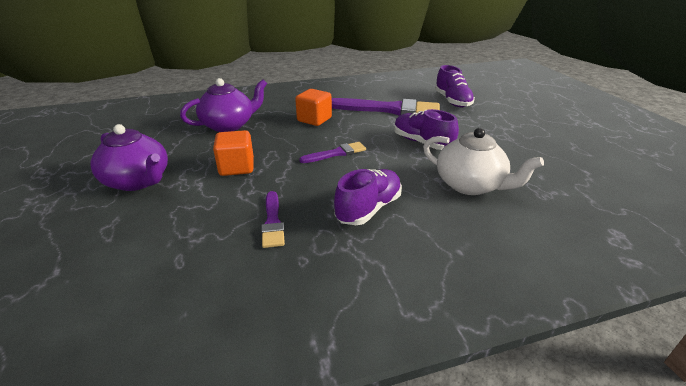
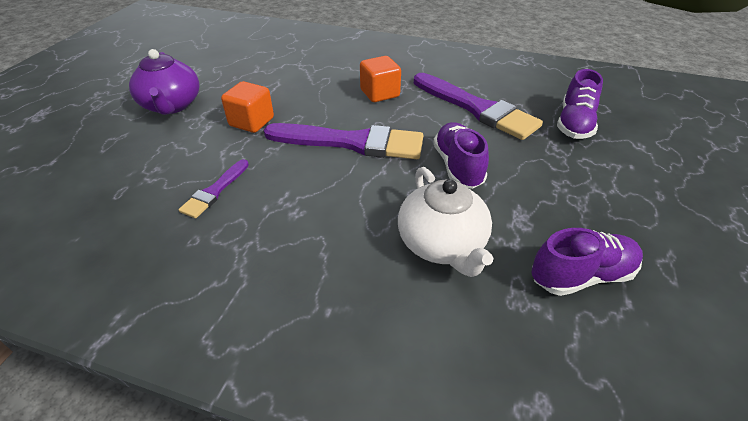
camera: 35 degrees right, 10 degrees up
purple teapot [180,78,267,132] -> none
purple brush [299,142,366,163] -> purple brush [264,123,423,159], size x2.01
purple shoe [334,169,402,225] -> purple shoe moved to [532,228,643,296]

